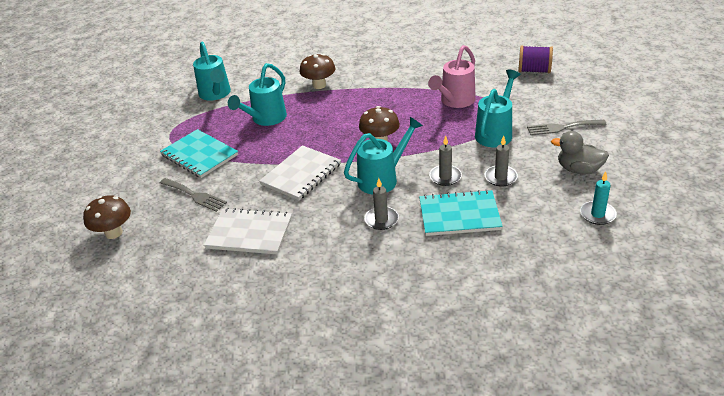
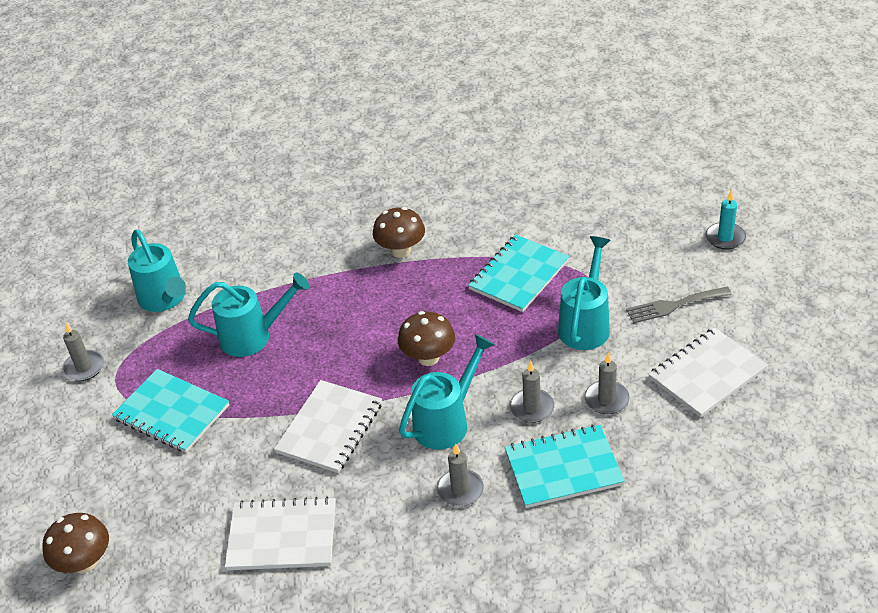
camera: 10 degrees left, 5 degrees up
grey fork [160,178,227,212] -> none
turquoise watering can [228,63,287,126] -> turquoise watering can turned 120 degrees counterclockwise [188,272,310,357]
brown mushroom [300,54,336,89] -> brown mushroom moved to [372,207,425,258]
pink watering can [428,45,476,108] -> turquoise notebook [468,234,569,312]
purple spool [518,45,553,73] -> none
grey duck [551,131,609,174] -> white notebook [648,327,768,418]
turquoise candle [580,171,617,225] -> turquoise candle moved to [706,191,746,250]
none -> grey candle [62,323,104,381]

